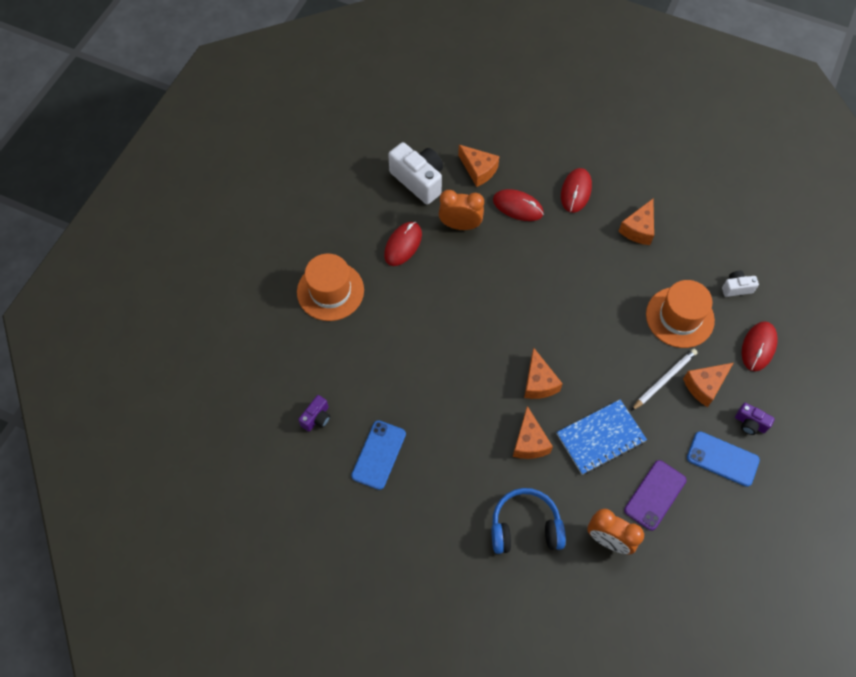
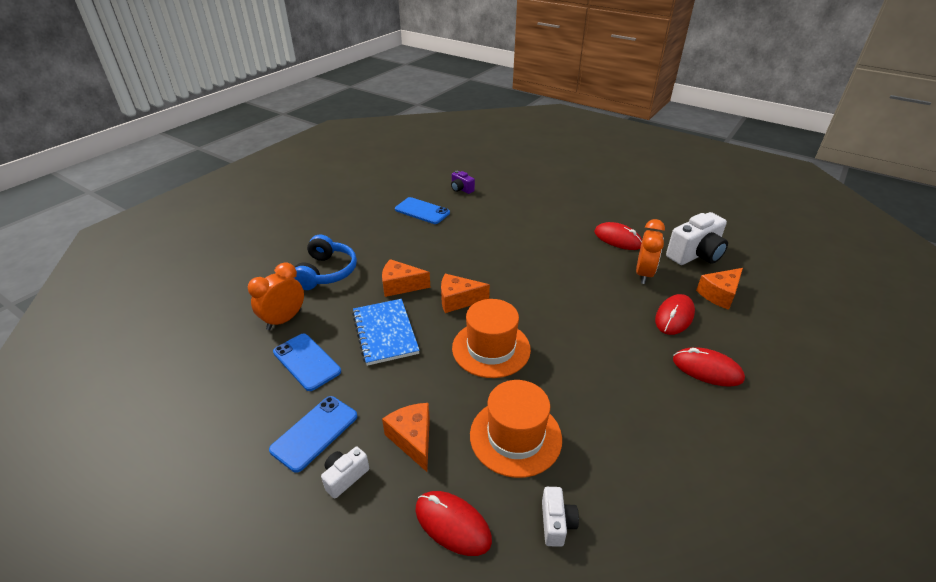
camera: 100 degrees right, 25 degrees down
orange hat [297,254,364,321] -> orange hat moved to [452,299,531,378]
orange cheese [618,199,654,245] -> none
purple phone [624,460,686,531] -> blue phone [273,334,341,391]
white pencil [631,349,698,411] -> none
purple camera [735,403,775,435] -> white camera [321,447,369,499]

